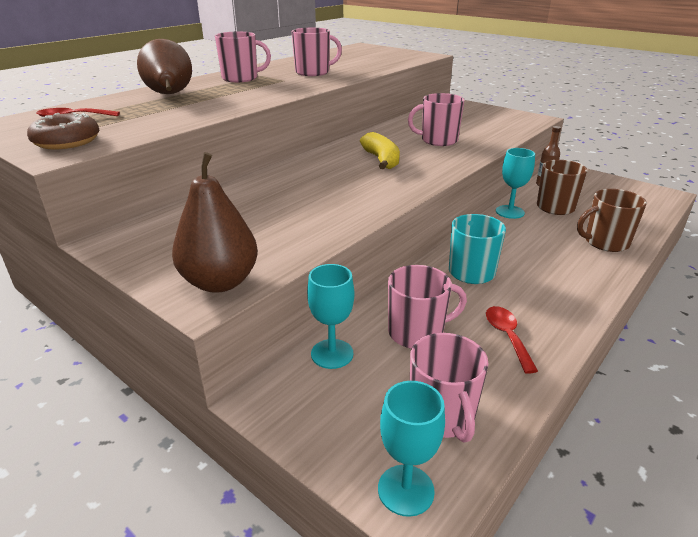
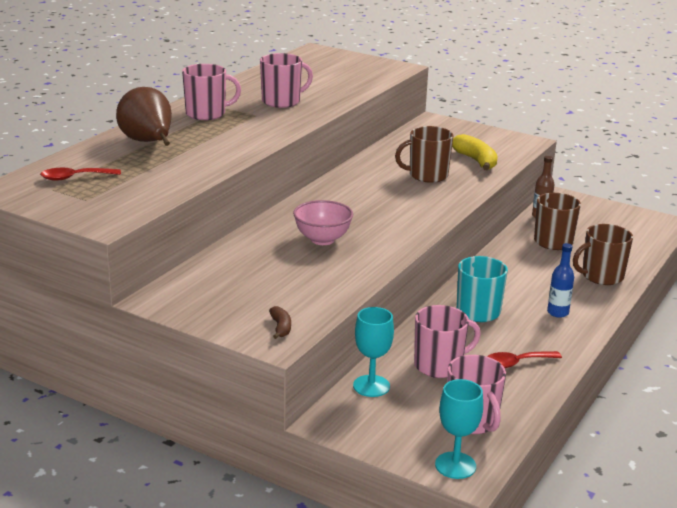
camera: 10 degrees left, 5 degrees down
brown donut [27,112,99,149] -> none
brown pear [172,152,258,293] -> brown banana [269,306,291,339]
yellow banana [360,132,400,169] -> yellow banana moved to [452,134,498,170]
pink mug [408,93,465,146] -> brown mug [395,126,454,183]
red spoon [486,306,538,374] -> red spoon turned 90 degrees counterclockwise [487,351,562,368]
turquoise goblet [496,148,535,219] -> none
none -> pink bowl [293,200,353,245]
none -> blue bottle [547,243,574,318]

